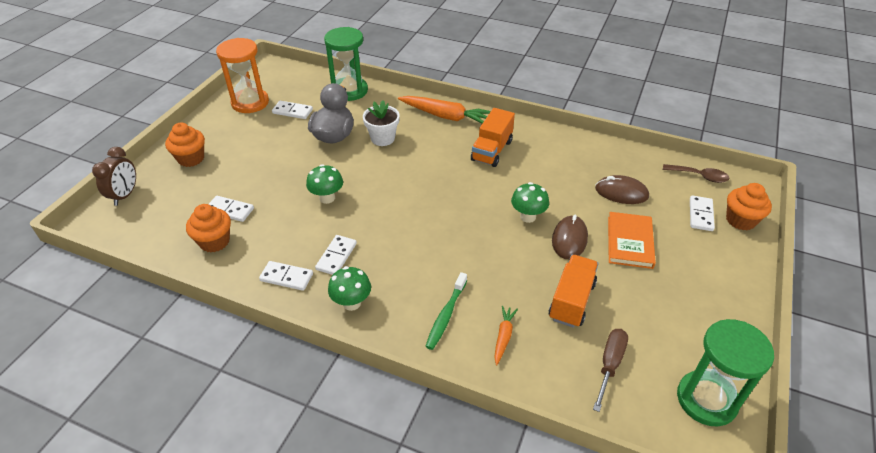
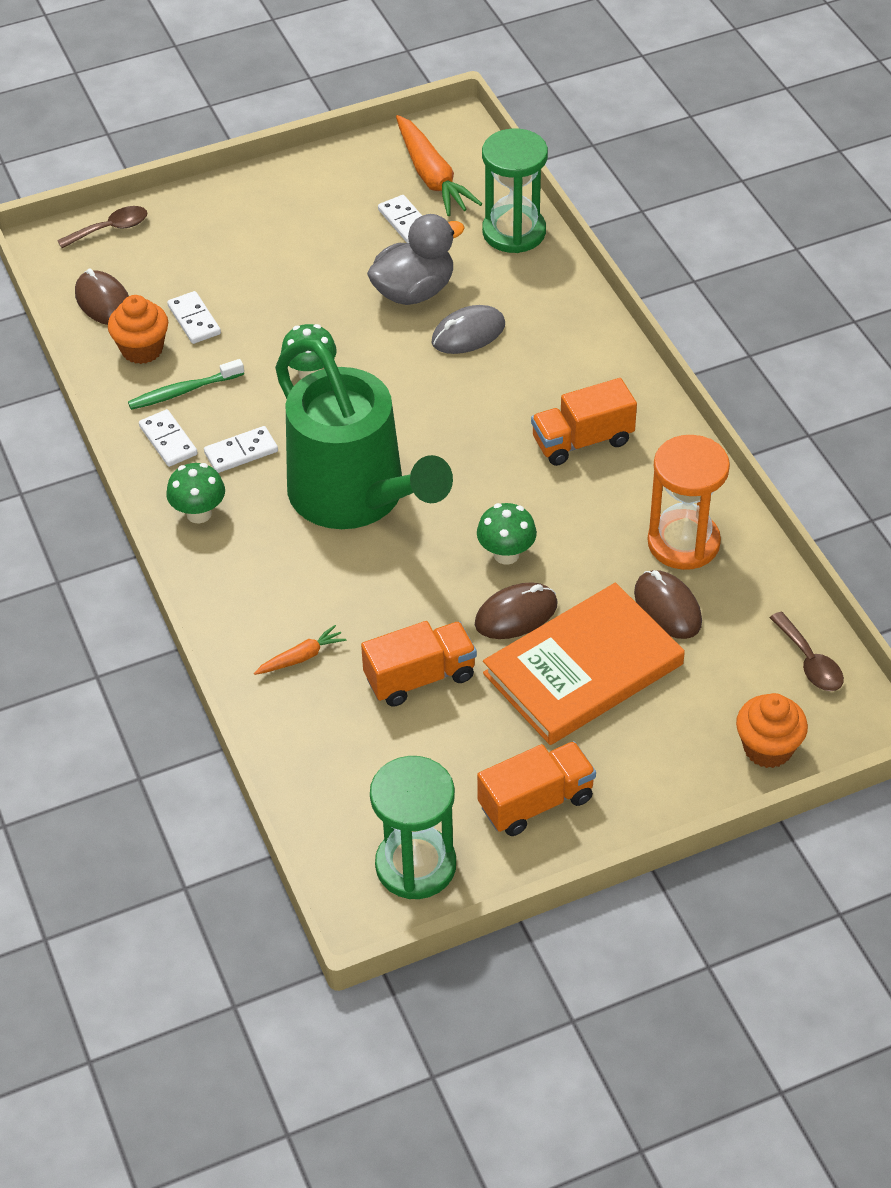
camera: 45 degrees right, 5 degrees up
brown clock [92,147,136,206] -> brown spoon [57,206,148,248]
orange cupcake [165,123,205,167] -> none
orange hourglass [216,38,269,113] -> orange hourglass moved to [648,435,730,570]
white flower pot [363,100,400,146] -> grey mouse [432,305,505,354]
orange carrot [398,96,491,123] -> orange carrot moved to [396,115,482,216]
green toothbrush [425,272,467,350] -> green toothbrush moved to [128,359,244,410]
brown screwdriver [593,329,628,412] -> none
orange book [608,212,656,269] -> orange book [483,583,685,745], size x1.63
white domino [690,195,715,231] -> none
none -> brown mouse [75,268,129,325]
none -> green watering can [275,338,453,529]
none -> orange truck [477,741,596,836]

